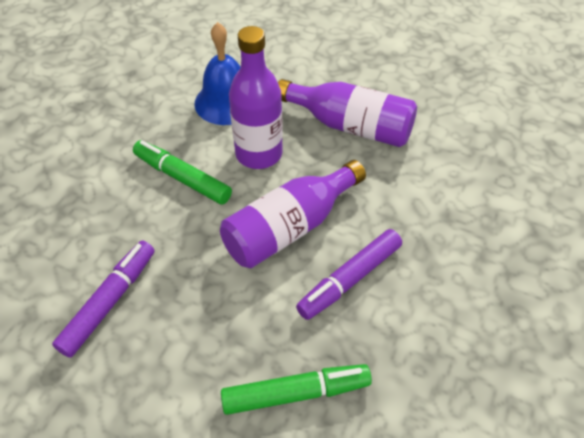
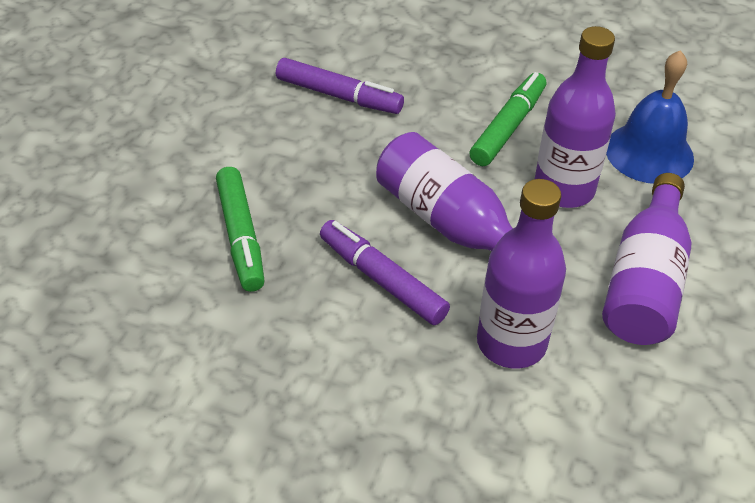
camera: 85 degrees right, 5 degrees down
none -> purple bottle [477,179,566,369]

